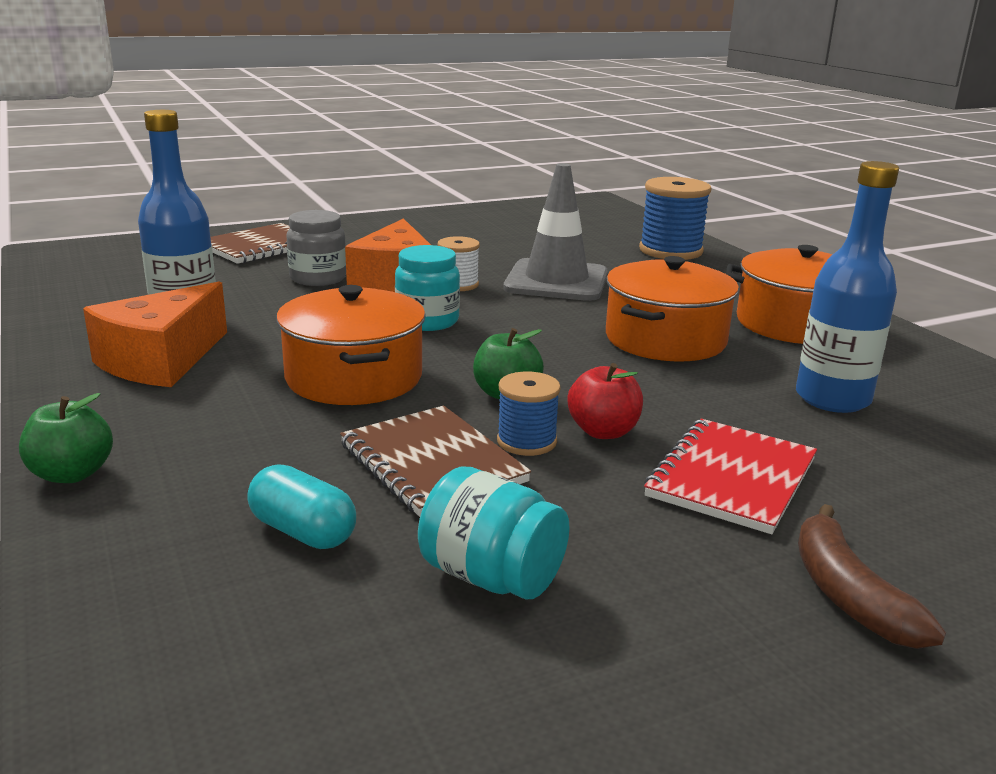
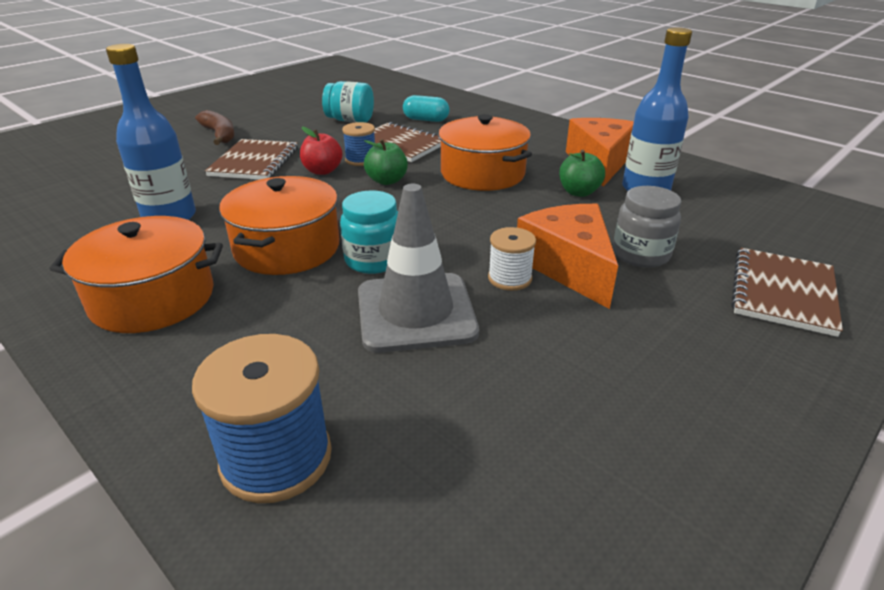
camera: 160 degrees right, 10 degrees up
green apple [19,393,113,483] -> green apple moved to [559,150,605,197]
turquoise jar [395,245,460,331] -> turquoise jar moved to [340,190,398,274]
red notebook [644,419,817,534] -> brown notebook [205,139,298,180]

